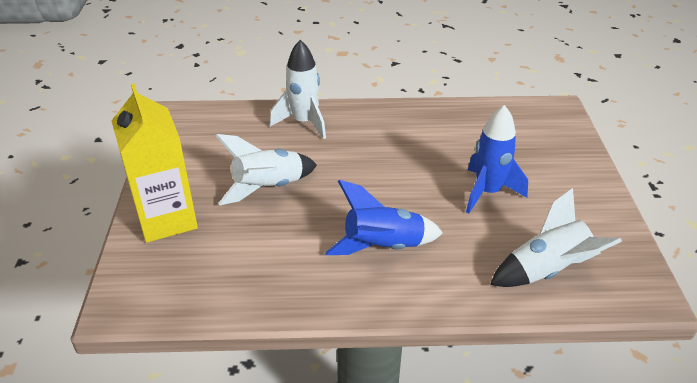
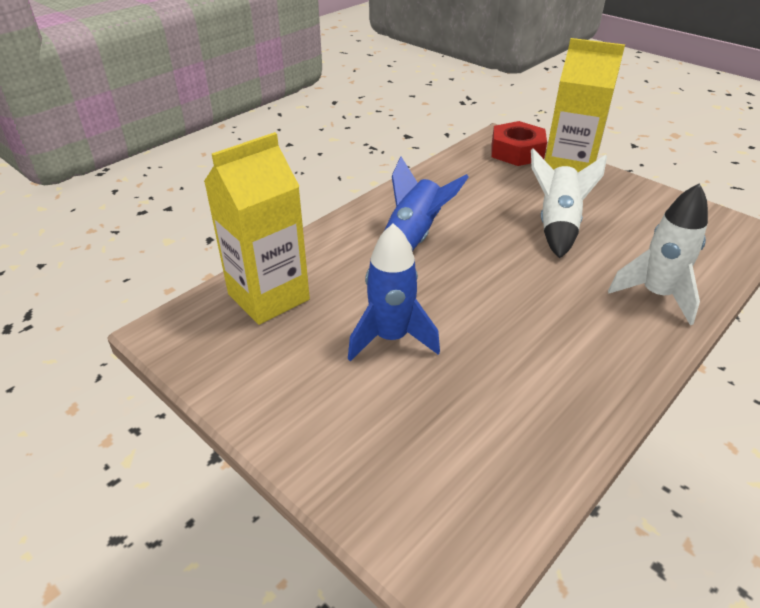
camera: 135 degrees right, 0 degrees up
white rocket [490,188,622,287] -> yellow carton [204,132,310,325]
none -> red nut [492,121,547,166]

